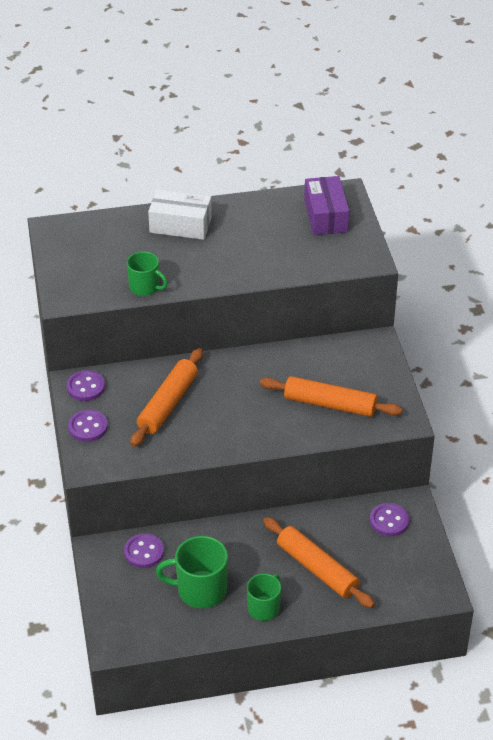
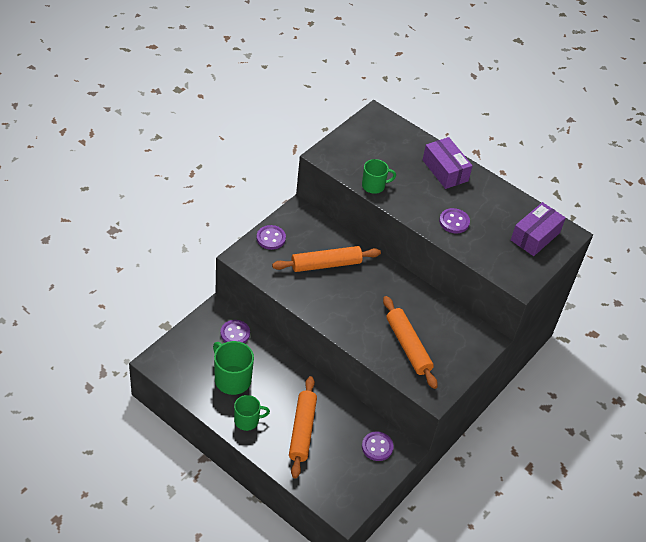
camera: 45 degrees right, 5 degrees up
purple button [66,370,105,401] -> purple button moved to [439,208,470,234]
green mug [127,251,168,296] -> green mug turned 90 degrees counterclockwise [362,159,396,194]
white box [148,189,212,240] -> purple box [423,137,473,189]

